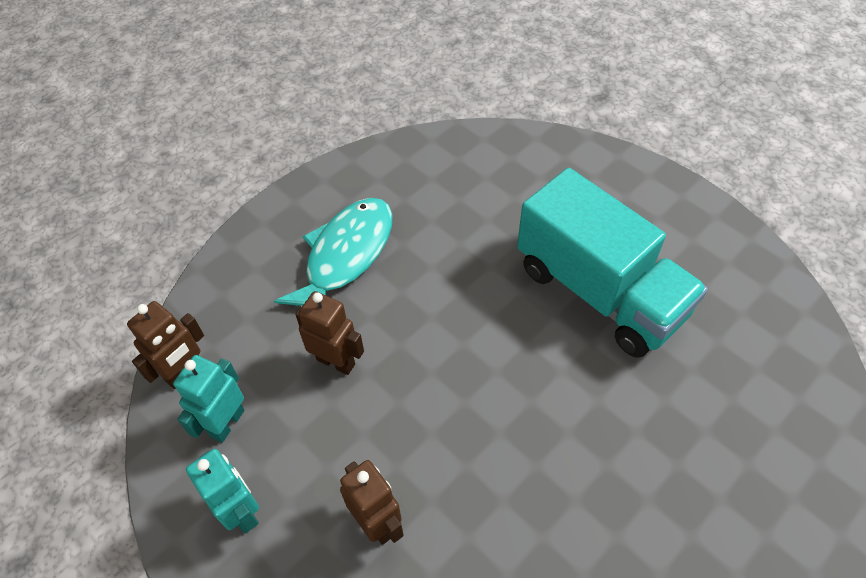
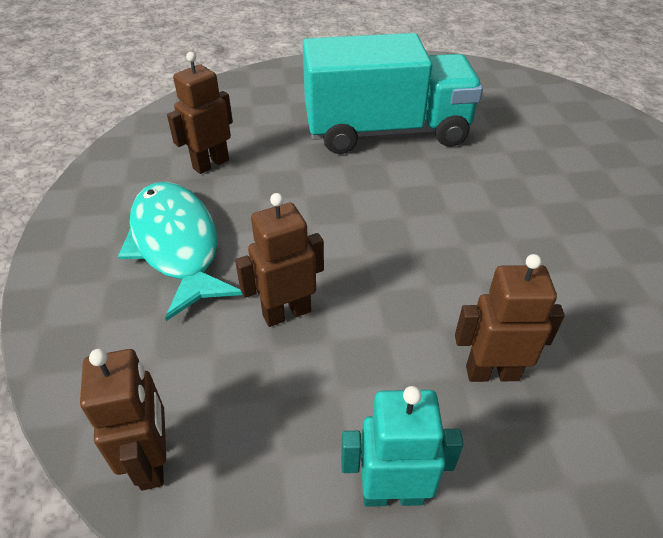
camera: 55 degrees left, 10 degrees down
turquoise robot [173,355,245,443] -> none
none -> brown robot [167,52,233,174]

